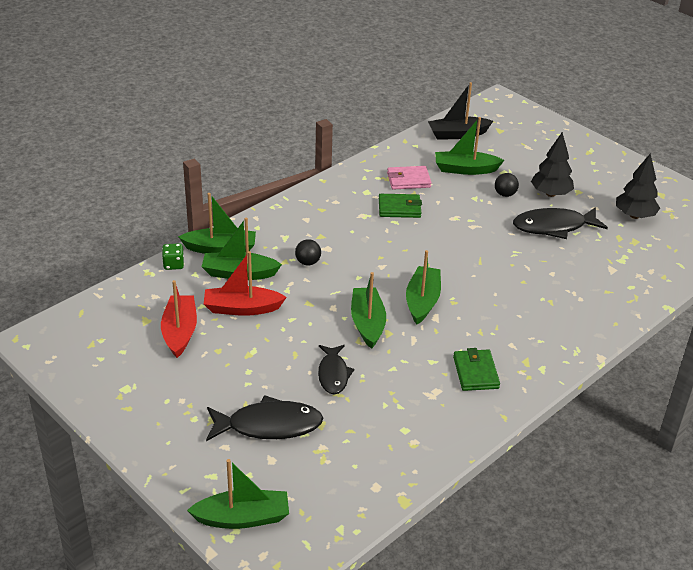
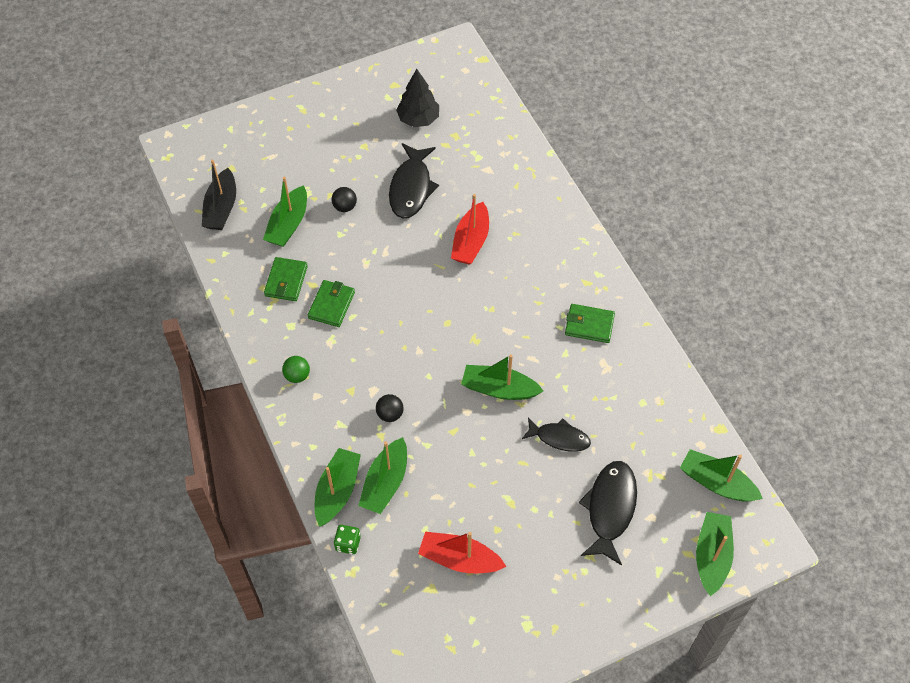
camera: 70 degrees left, 20 degrees up
red boat [204,251,287,316] -> red boat moved to [451,194,489,265]
pink wallet [387,166,432,190] -> green wallet [264,257,308,301]
green boat [406,250,441,325] -> green boat moved to [680,449,763,502]
black tree [531,132,574,197] -> none
none -> green ball [282,356,310,383]

